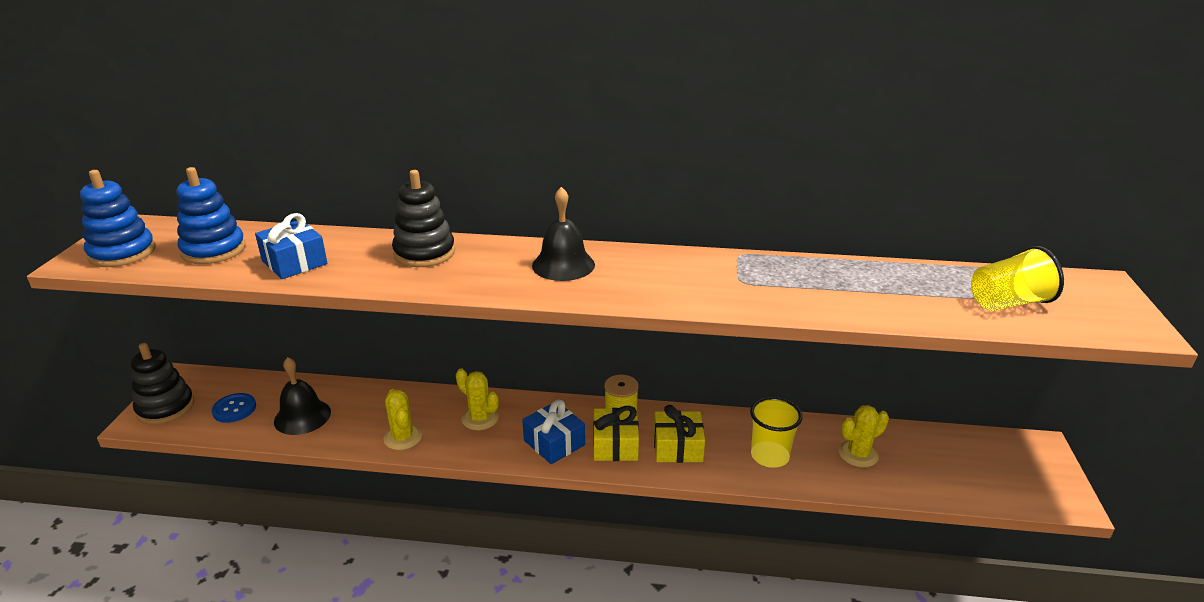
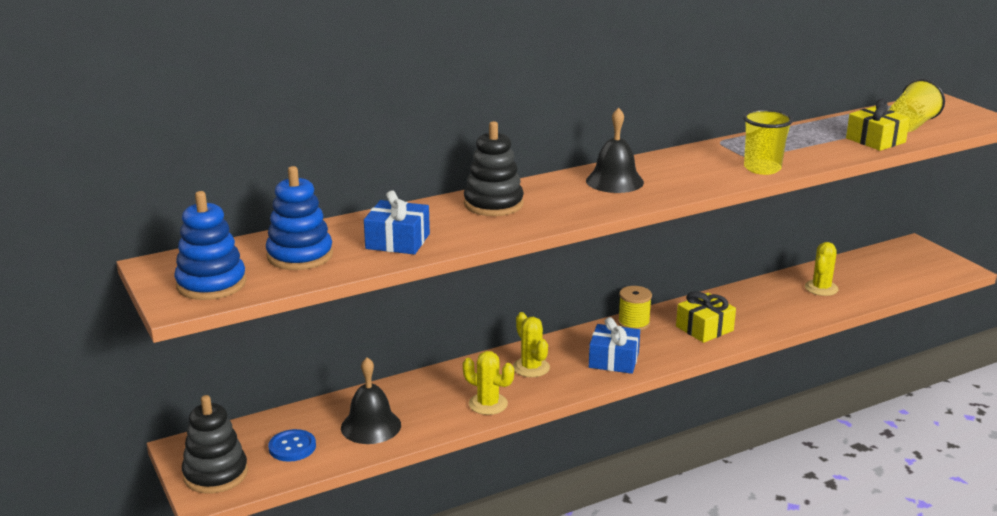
camera: 35 degrees left, 5 degrees down
yellow cactus [456,368,499,430] -> yellow cactus turned 60 degrees clockwise [513,312,550,377]
yellow gift [593,406,639,461] -> yellow gift moved to [846,99,910,151]
yellow cup [750,397,803,468] -> yellow cup moved to [743,109,793,175]

